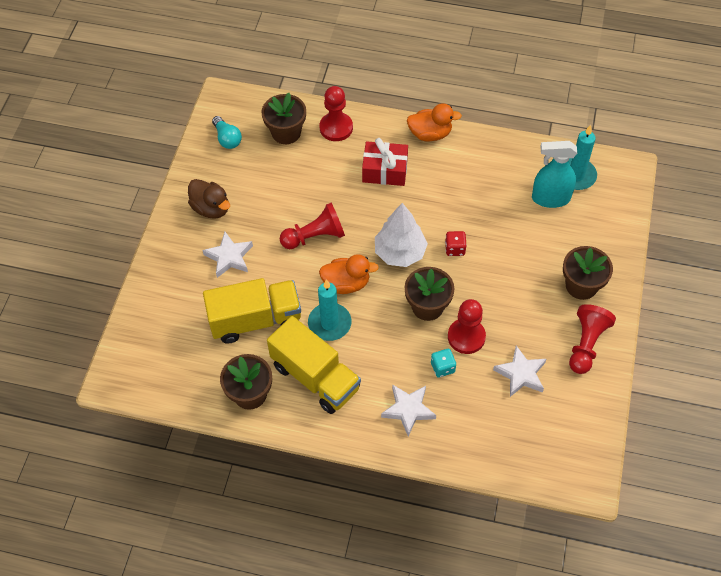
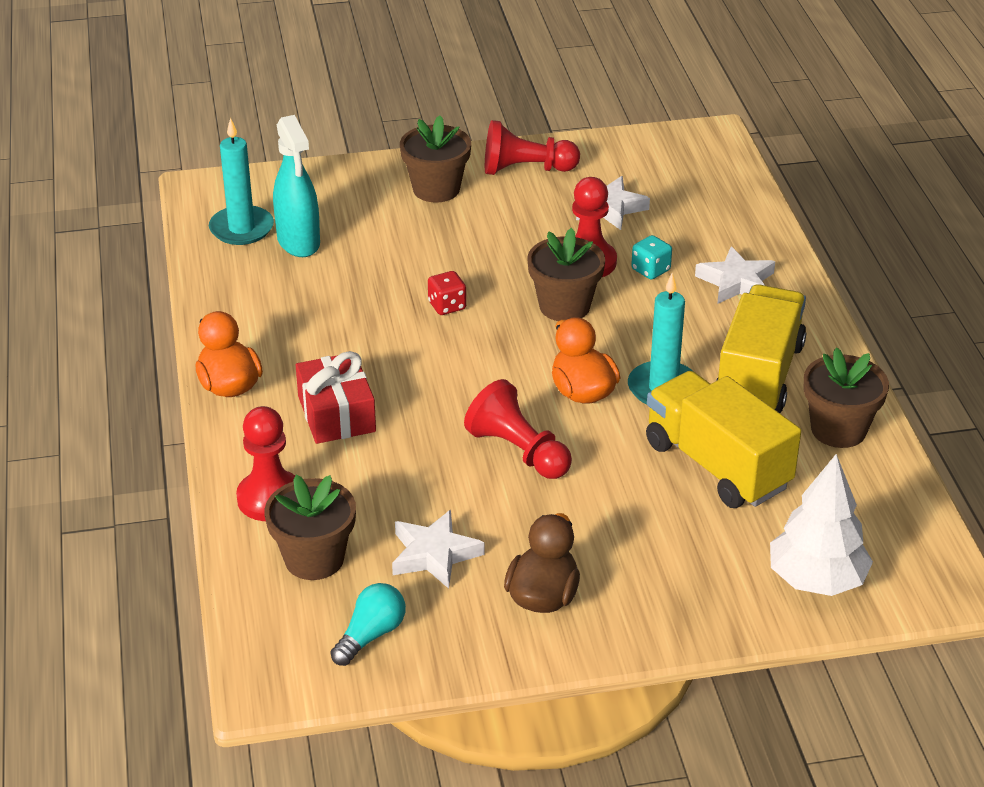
camera: 115 degrees left, 20 degrees down
white star [202,232,253,278] -> white star moved to [392,510,485,589]
white tree [375,203,428,267] -> white tree moved to [770,454,873,596]

